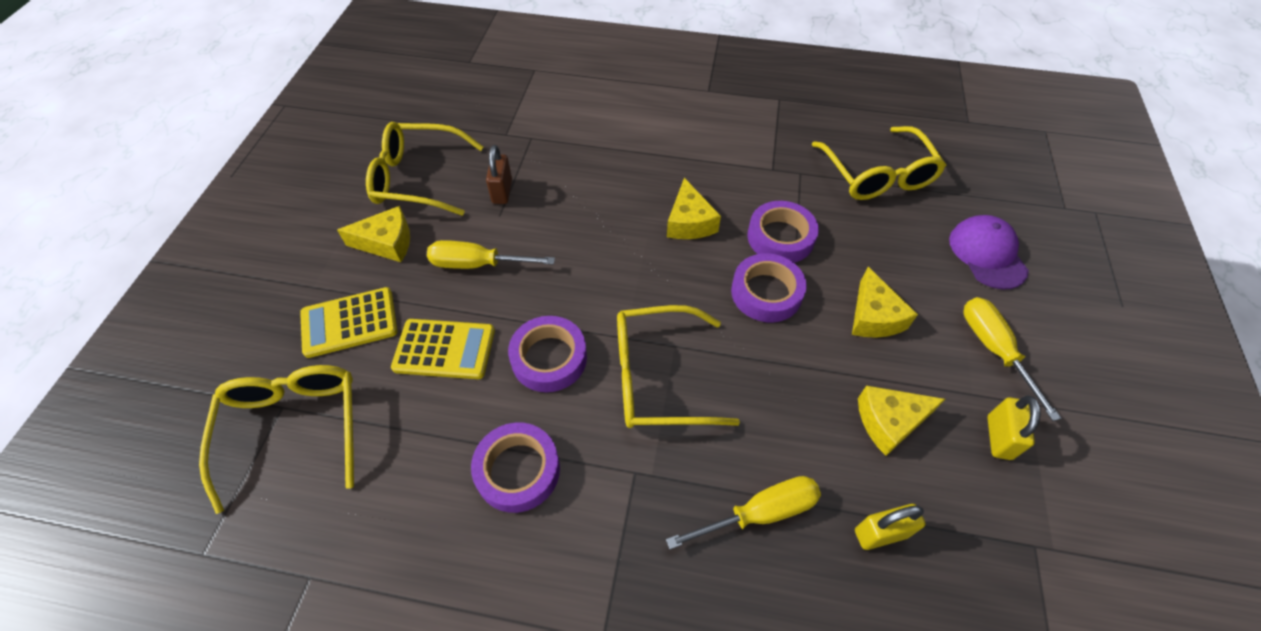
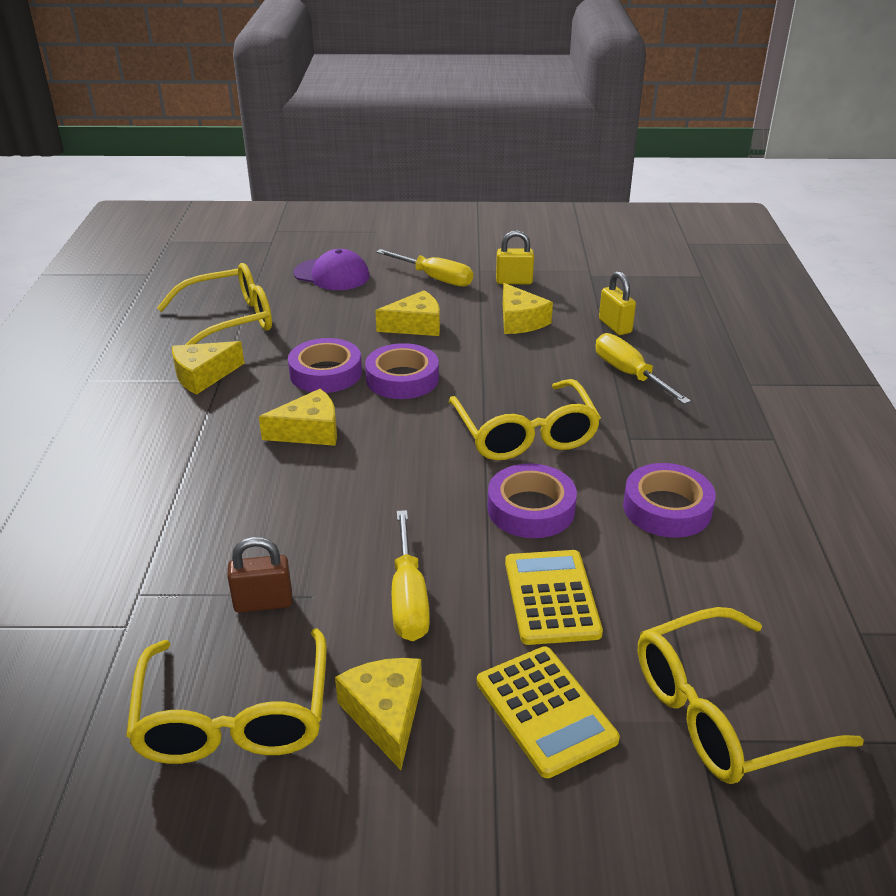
camera: 100 degrees left, 20 degrees down
purple cap [949,215,1029,290] -> purple cap turned 135 degrees counterclockwise [293,249,370,290]
yellow screwdriver [963,297,1062,421] -> yellow screwdriver turned 120 degrees counterclockwise [376,249,473,287]
none -> yellow cheese [172,341,245,394]

